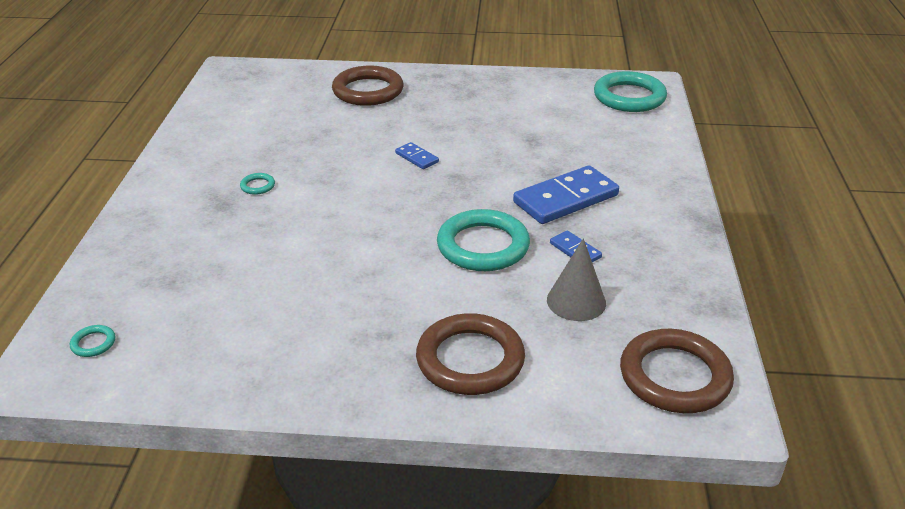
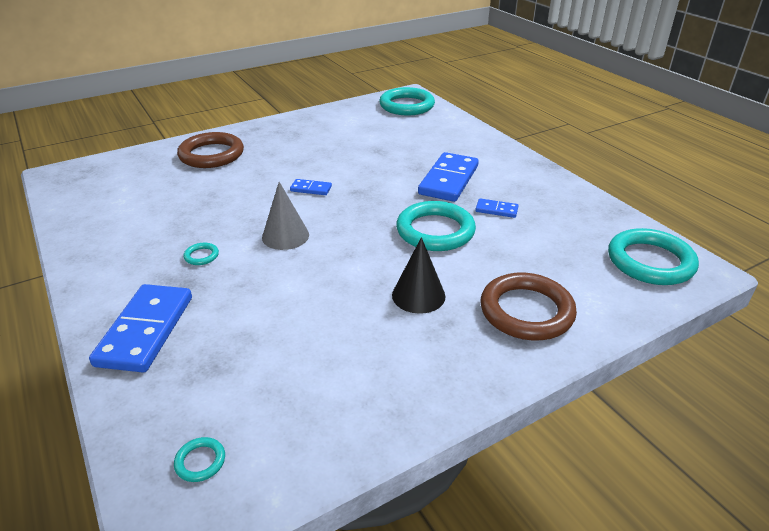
camera: 35 degrees left, 0 degrees up
grey cone [547,238,606,321] -> grey cone moved to [262,182,309,250]
brown ring [620,329,734,413] -> turquoise ring [608,228,699,285]
none -> blue domino [89,284,192,373]
none -> black cone [392,237,446,314]

